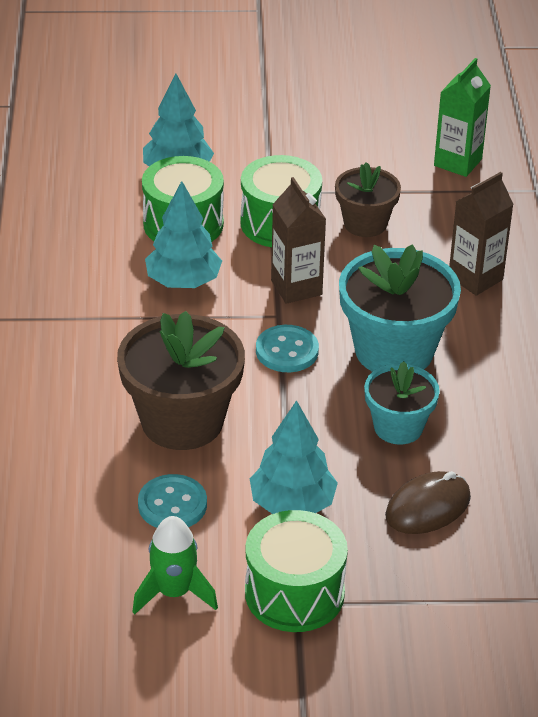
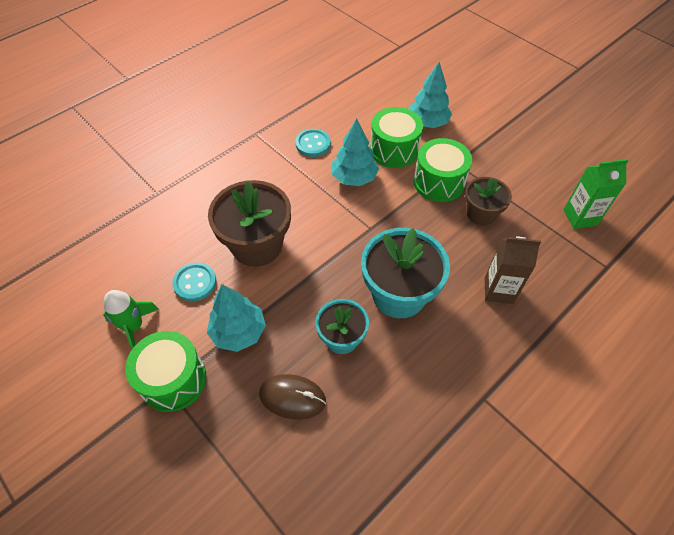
camera: 50 degrees right, 15 degrees up
turquoise button [256,325,319,372] -> turquoise button moved to [295,129,331,157]
brown carton [271,177,326,304] -> none

